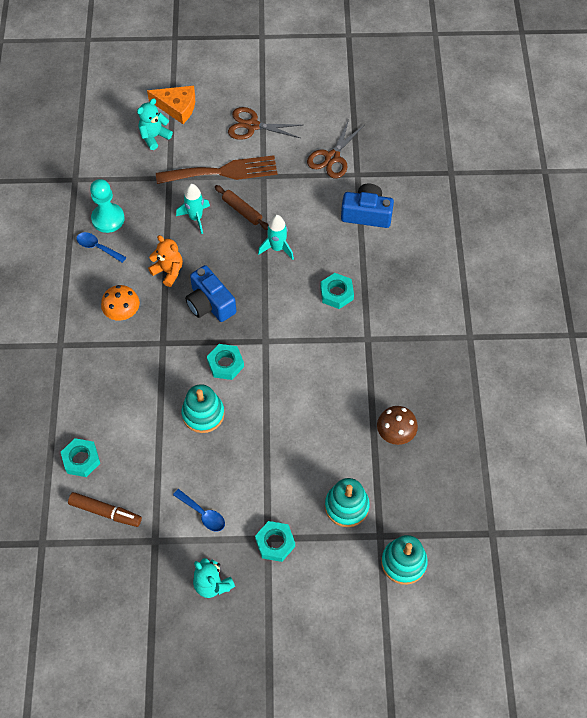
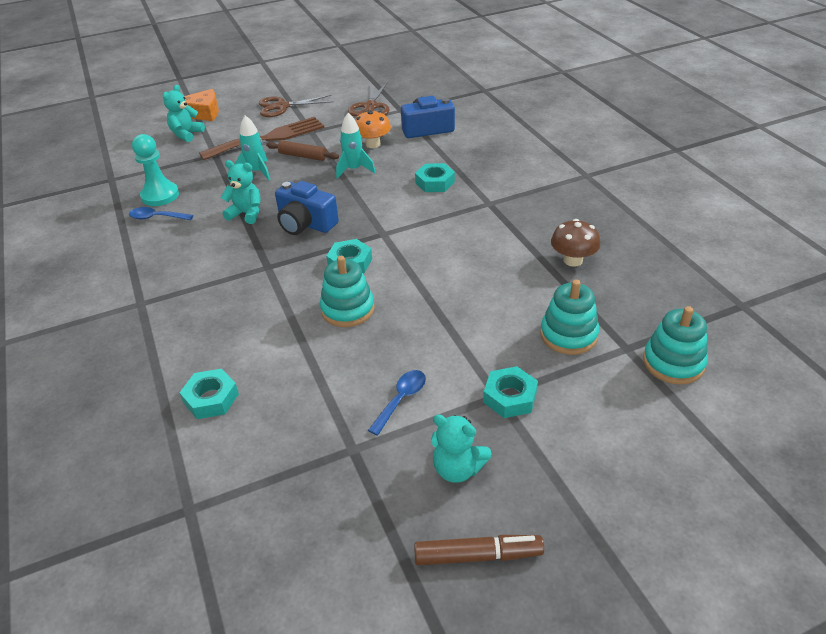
camera: 20 degrees left, 20 degrees down
brown marker [68,492,142,527] -> brown marker moved to [414,535,544,566]
orange mushroom [101,285,140,321] -> orange mushroom moved to [355,110,391,148]
orange teddy bear [148,235,183,287] -> turquoise teddy bear [221,160,261,224]
blue spoon [173,489,225,532] -> blue spoon turned 75 degrees counterclockwise [368,370,426,436]

